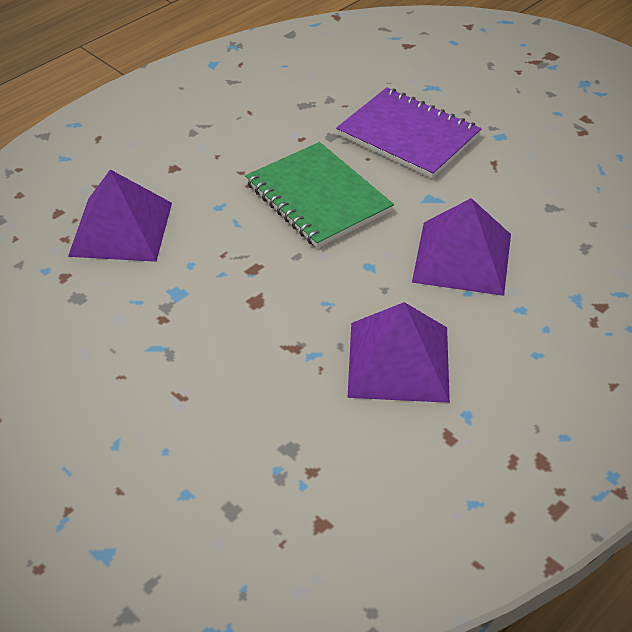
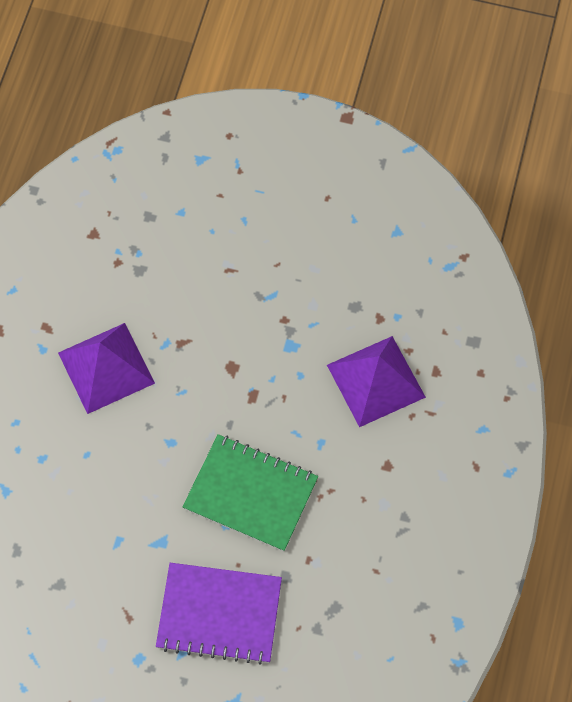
camera: 150 degrees right, 20 degrees up
purple pyramid [412,198,511,296] -> none

